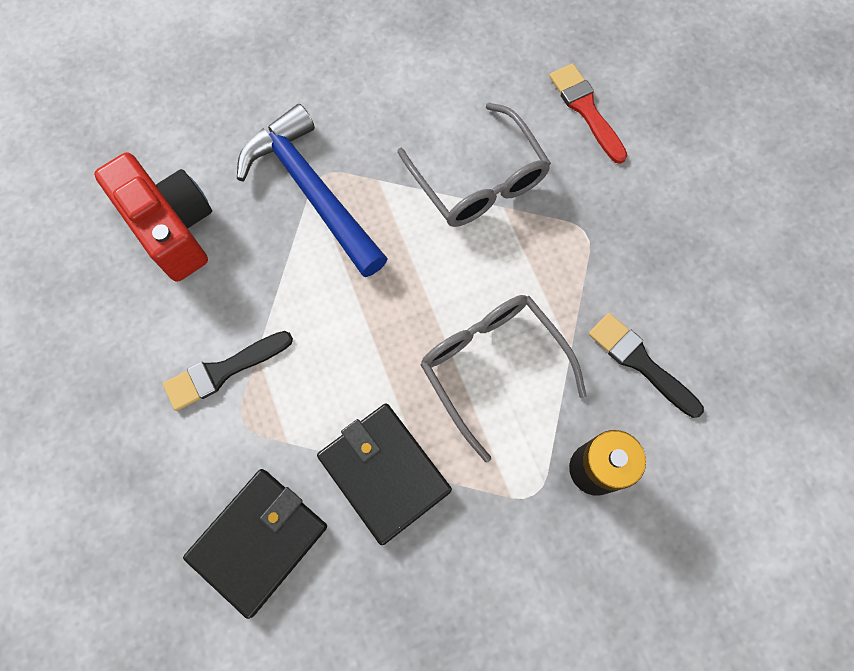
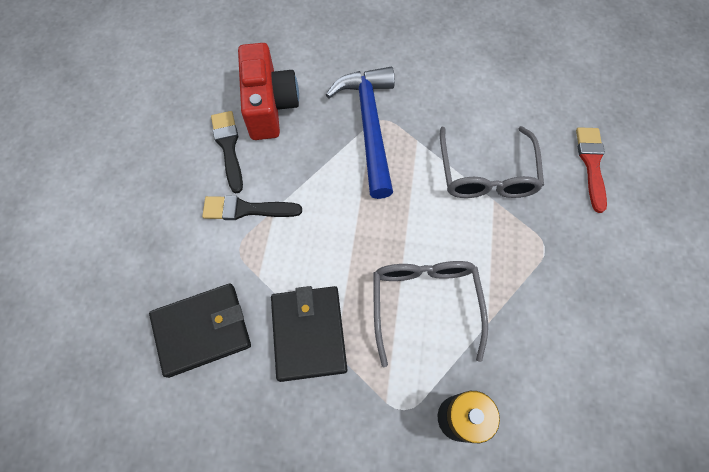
camera: 30 degrees right, 5 degrees down
black brush [589,313,704,418] -> black brush moved to [211,111,243,193]

